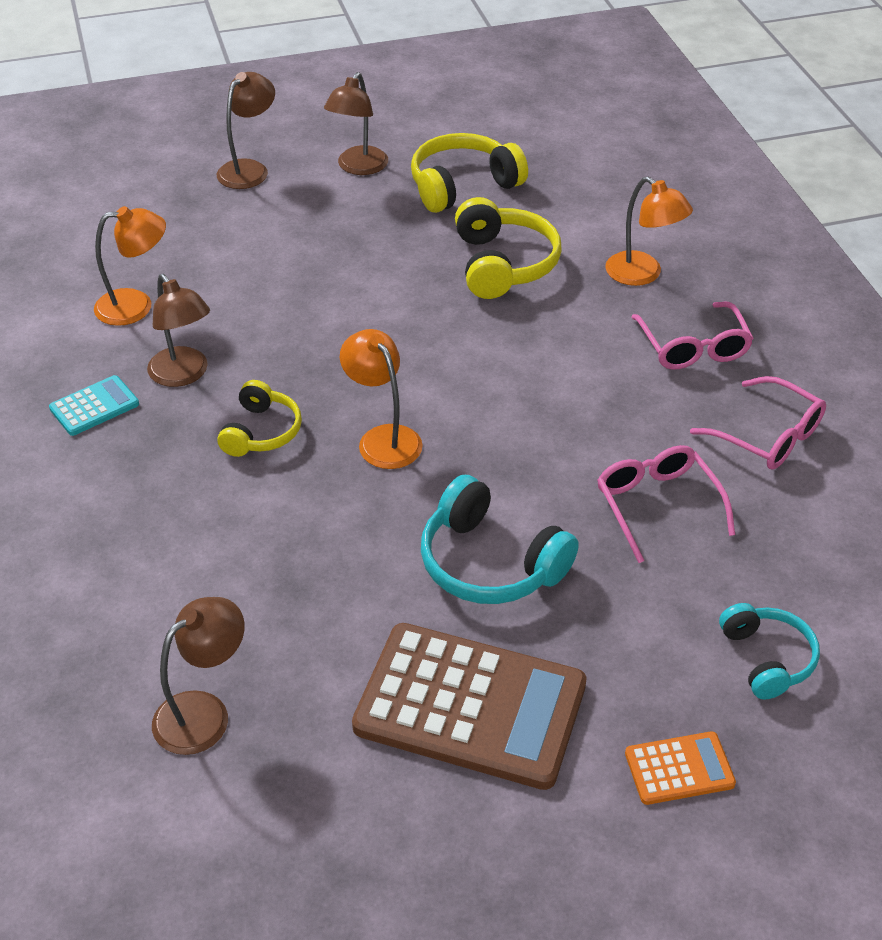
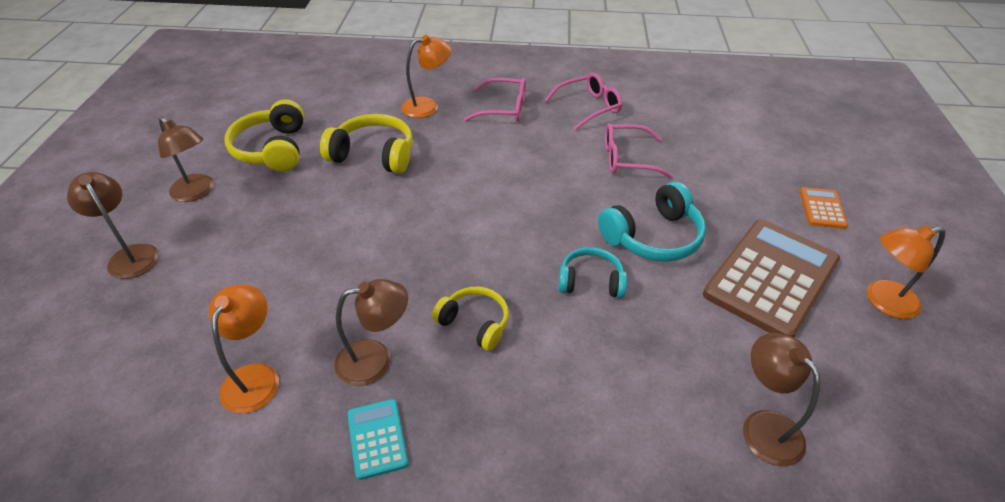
camera: 70 degrees left, 0 degrees up
orange lamp [340,329,423,469] -> orange lamp moved to [867,225,946,319]
turquoise headphones [719,603,820,699] -> turquoise headphones moved to [558,247,627,298]

